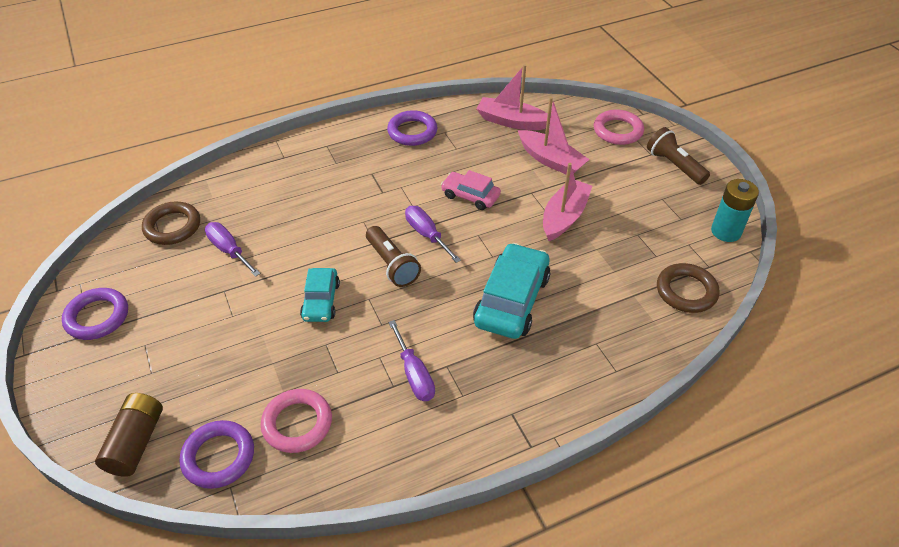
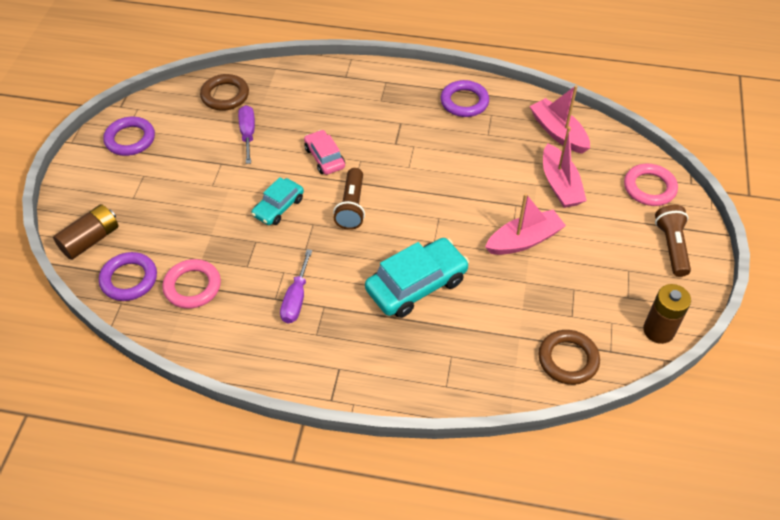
camera: 35 degrees right, 5 degrees up
purple screwdriver [405,206,461,263] -> none
pink car [441,170,501,210] -> pink car moved to [304,130,345,175]
turquoise battery [711,179,759,242] -> brown battery [643,284,691,344]

